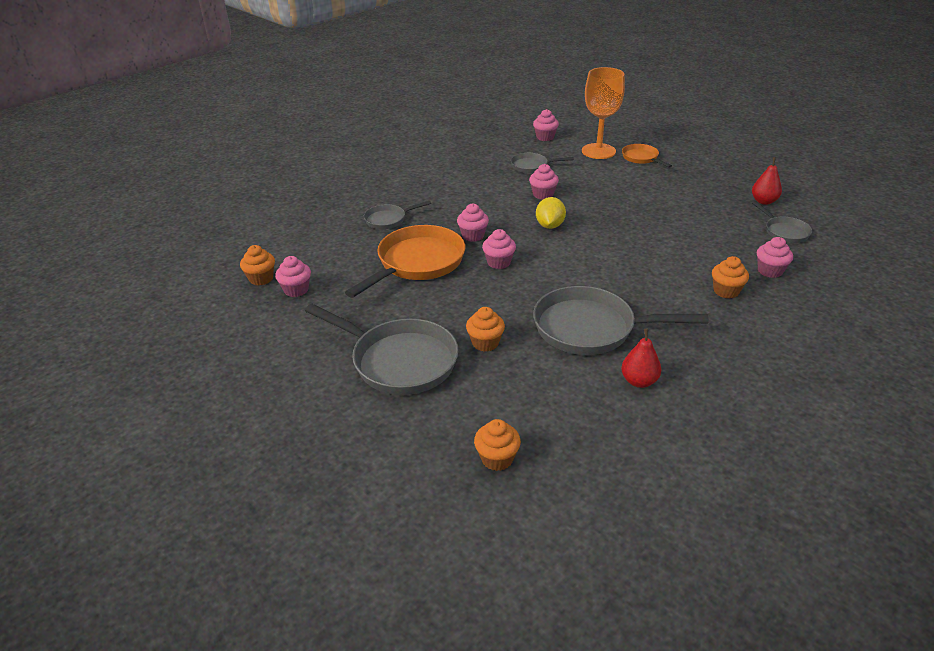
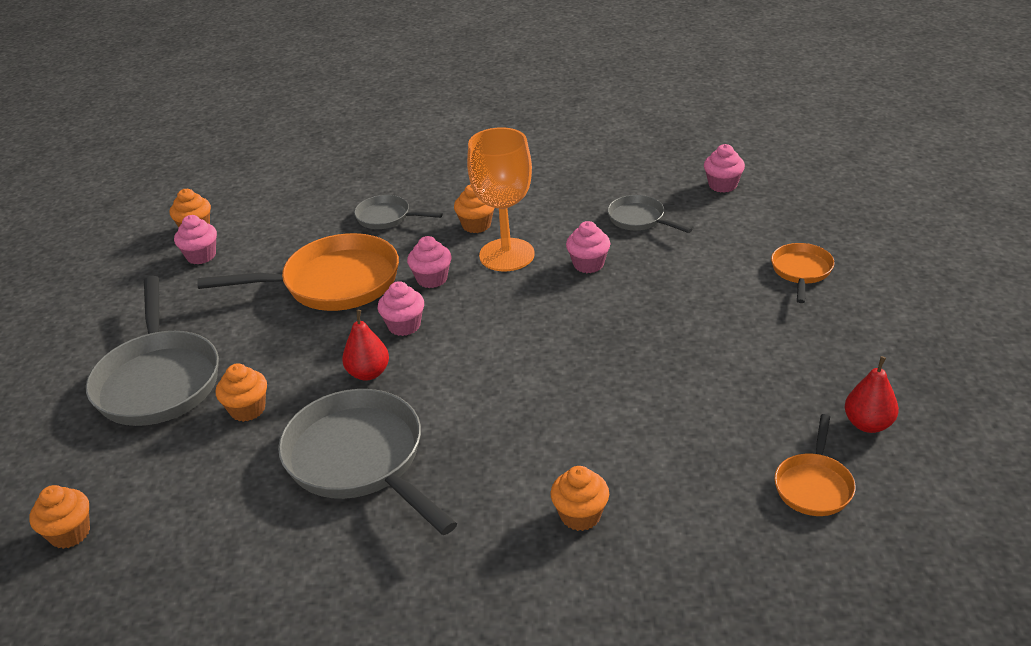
camera: 45 degrees right, 0 degrees up
yellow lemon [536,197,566,229] -> none
orange goblet [582,67,625,159] -> orange goblet moved to [467,127,535,271]
red pear [621,329,661,388] -> red pear moved to [342,310,389,380]
grey pan [752,201,812,243] -> orange pan [774,414,856,516]
pink cupcake [757,237,793,278] -> none
none -> orange cupcake [454,184,494,233]

